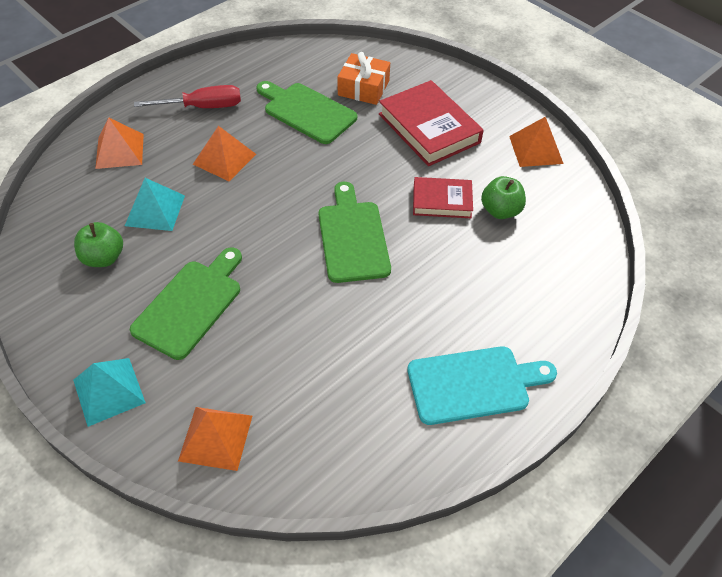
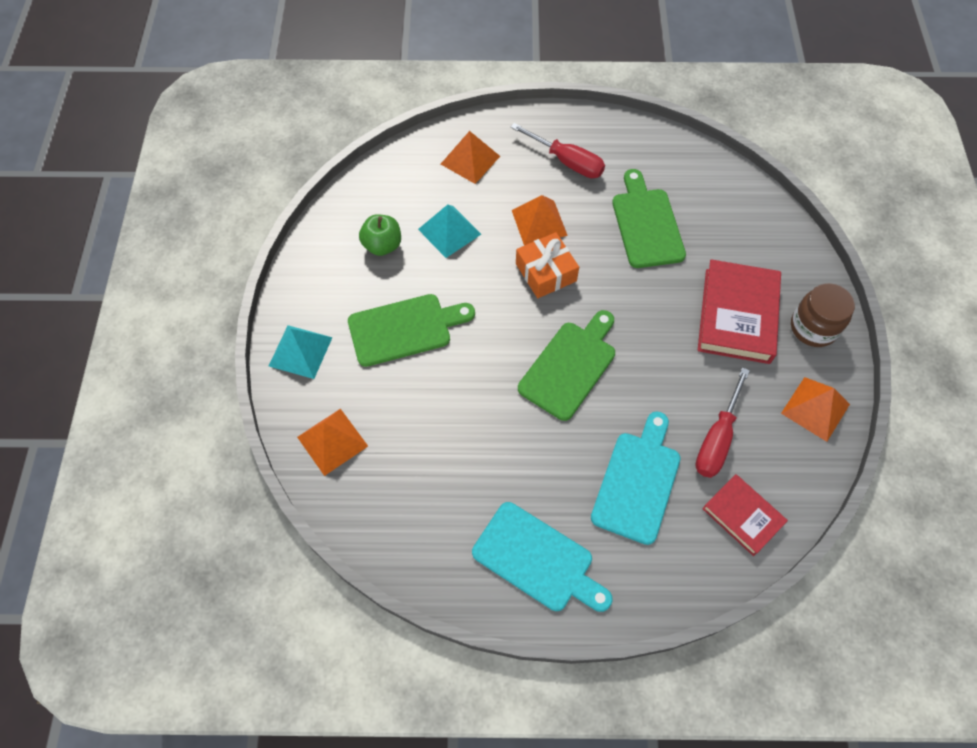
camera: 45 degrees right, 10 degrees up
orange gift [337,52,390,105] -> orange gift moved to [516,232,579,298]
red book [413,177,473,218] -> red book moved to [702,474,788,556]
green apple [481,176,526,219] -> red screwdriver [696,368,750,478]
none -> turquoise cutting board [591,411,681,545]
none -> brown jar [791,283,855,347]

